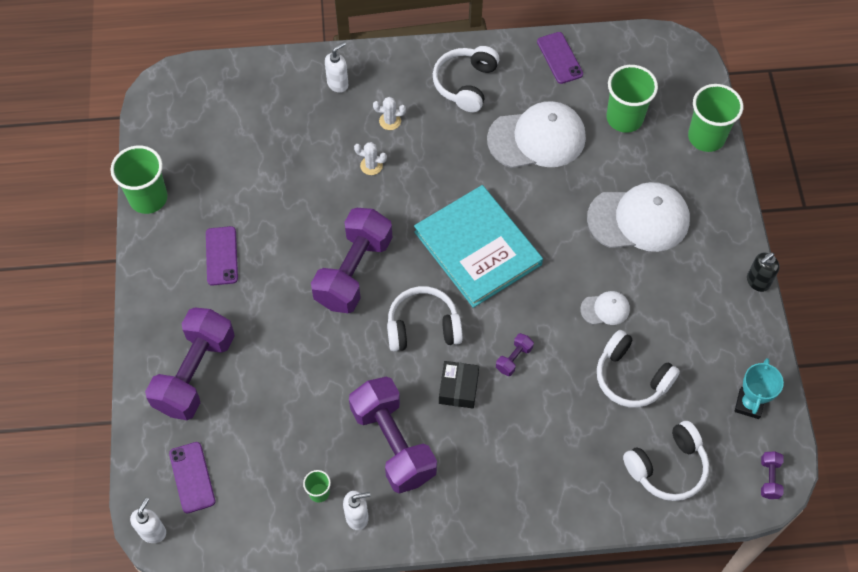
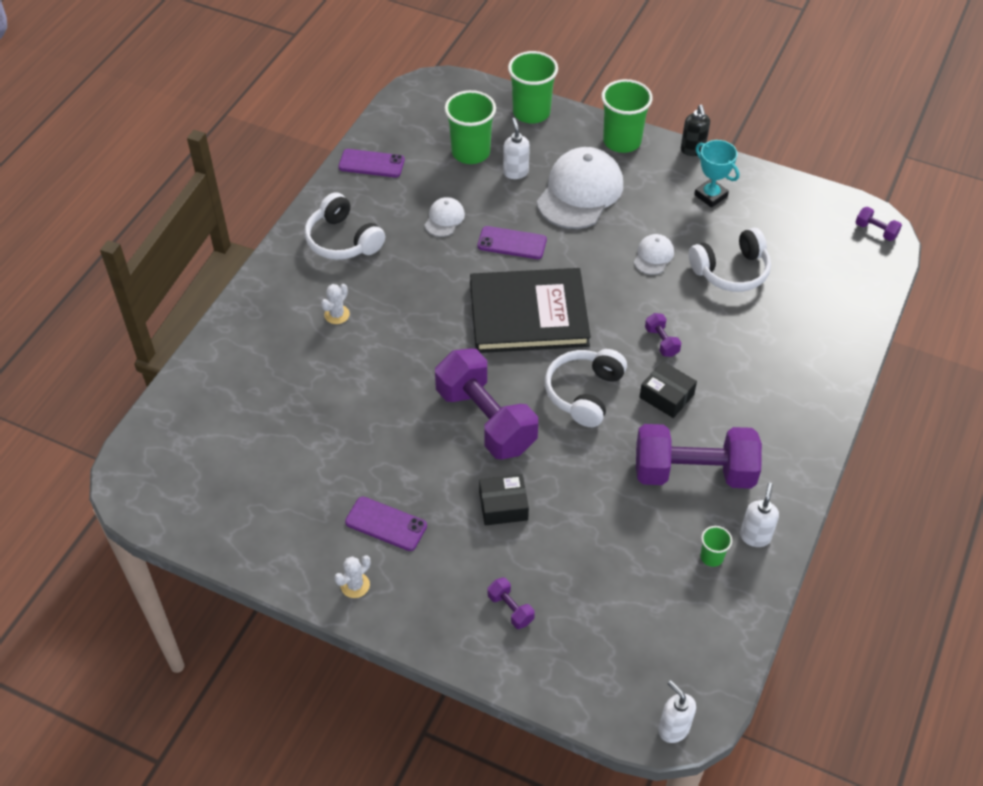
camera: 60 degrees left, 10 degrees down
green cup [111,145,168,214] -> green cup moved to [602,79,653,153]
purple dumbbell [145,307,235,420] -> purple dumbbell [488,577,535,629], size x0.40
purple phone [169,442,215,513] -> purple phone moved to [478,226,547,259]
white soap dispenser [325,42,348,93] -> white soap dispenser moved to [503,118,530,179]
white cactus [354,142,387,175] -> white cactus moved to [334,555,371,598]
turquoise book [414,185,543,308] -> black book [470,268,591,353]
white cap [487,101,586,168] -> white cap [424,197,465,237], size x0.47
white headphones [623,421,709,501] -> none
turquoise trophy [735,358,784,419] -> turquoise trophy moved to [694,140,739,208]
none -> black box [479,474,529,526]

